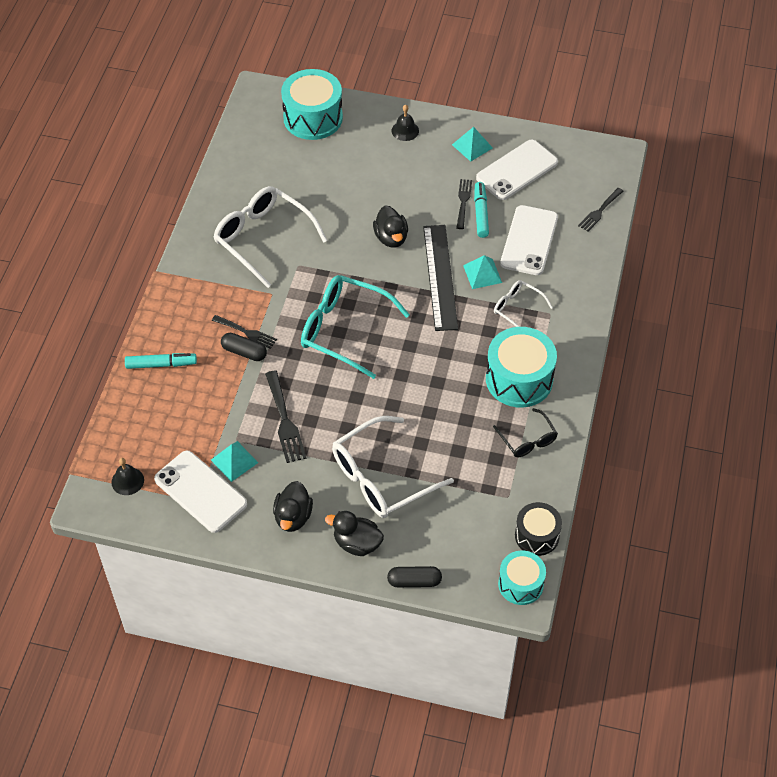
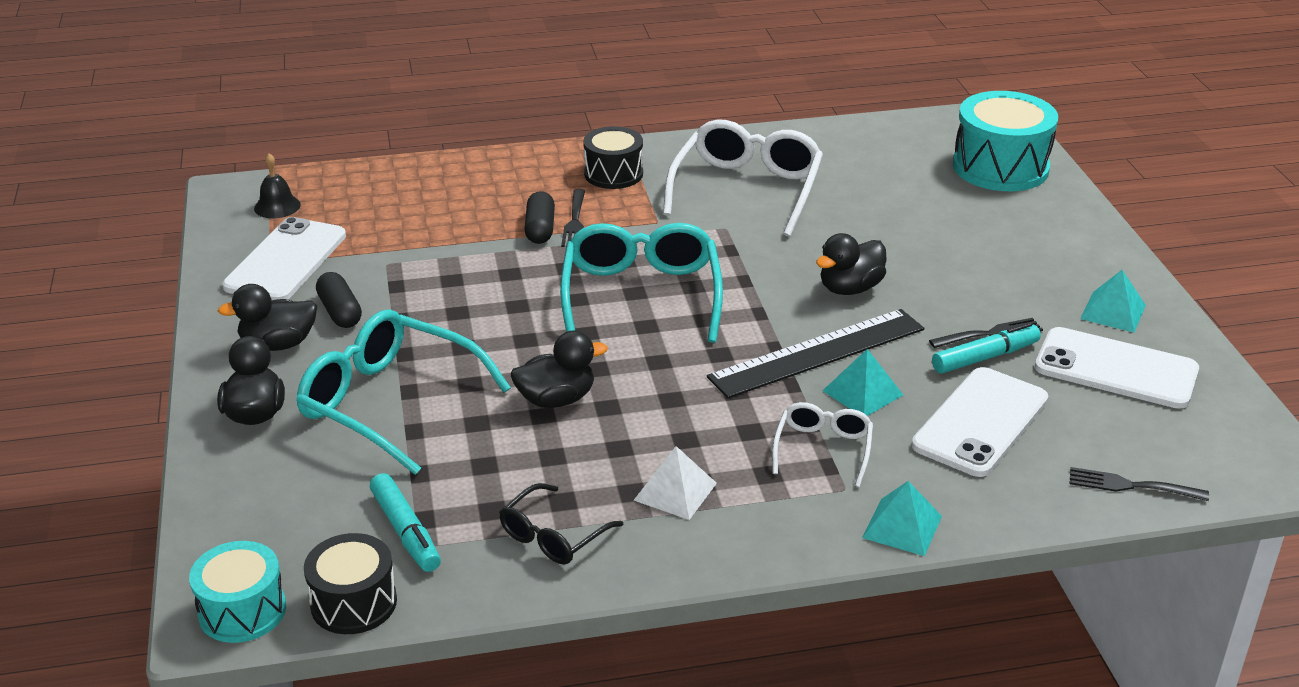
camera: 65 degrees right, 20 degrees down
turquoise marker [125,353,197,369] -> turquoise marker moved to [370,473,441,572]
turquoise pyramid [211,441,258,482] -> turquoise pyramid moved to [862,481,942,556]
black fork [265,370,307,463] -> none
white glasses [332,416,454,518] -> turquoise glasses [296,310,511,475]
black capsule [387,566,442,587] -> black capsule moved to [316,272,362,328]
black bell [392,105,419,141] -> none
turquoise drum [486,327,557,408] -> white pyramid [634,446,717,520]
white phone [500,205,558,275] -> white phone turned 45 degrees counterclockwise [911,367,1048,477]
none -> black duck [511,330,608,408]
none -> black drum [583,126,643,189]

